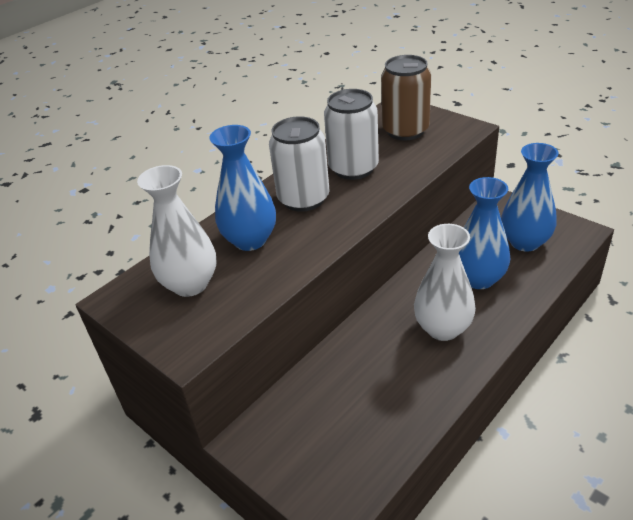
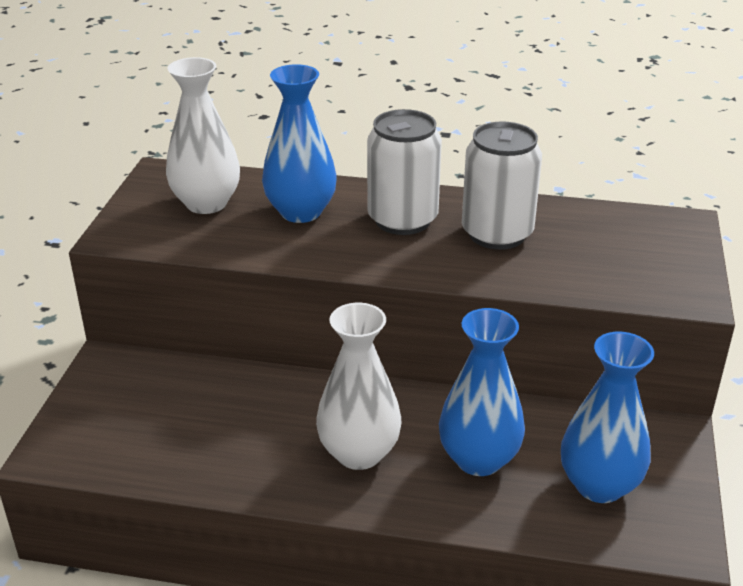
camera: 55 degrees right, 5 degrees down
brown can [381,55,431,141] -> none

